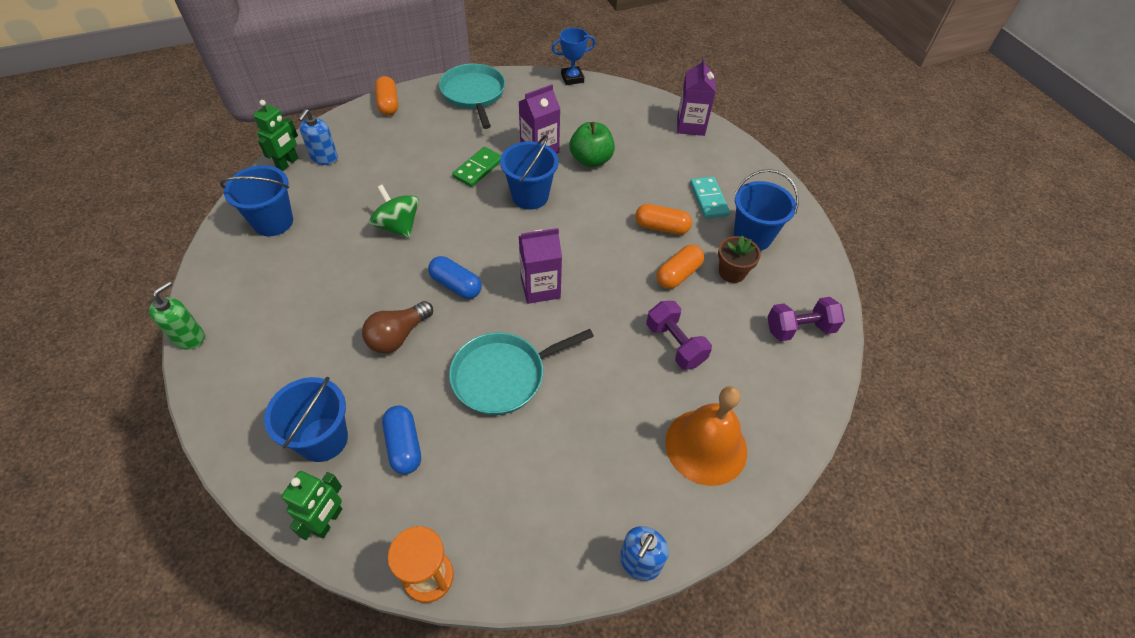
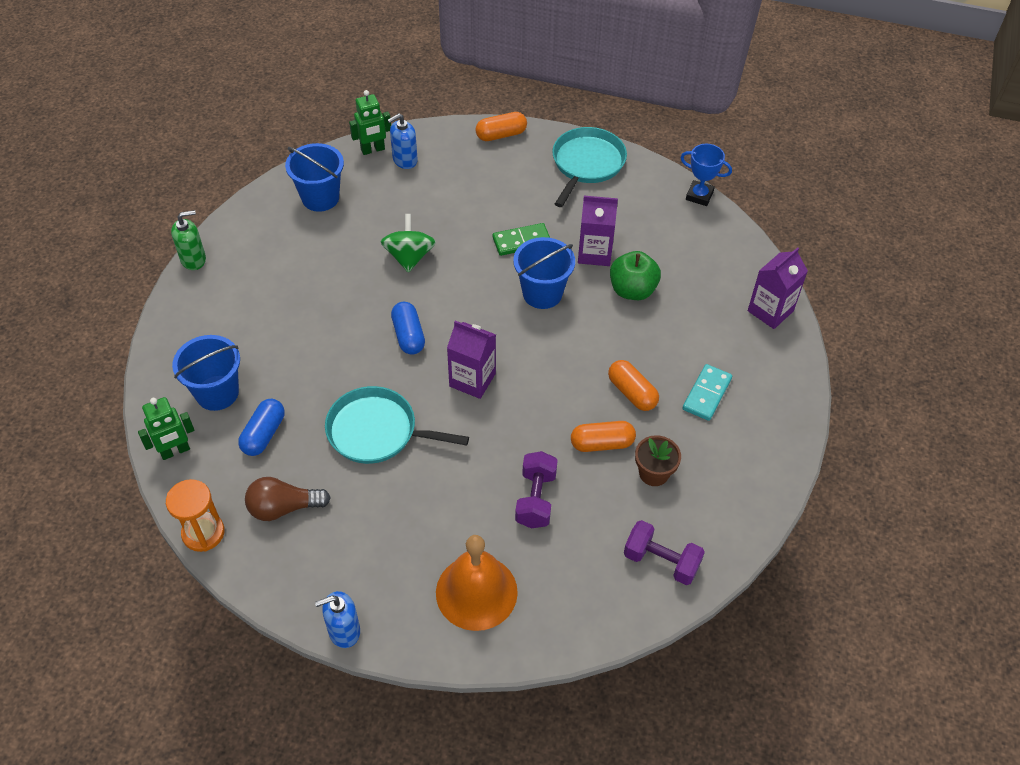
camera: 40 degrees right, 0 degrees up
brown light bulb [362,301,433,354] -> brown light bulb moved to [245,477,331,521]
orange capsule [375,76,398,115] -> orange capsule turned 45 degrees clockwise [476,112,527,141]
blue bucket [734,169,799,251] -> none

